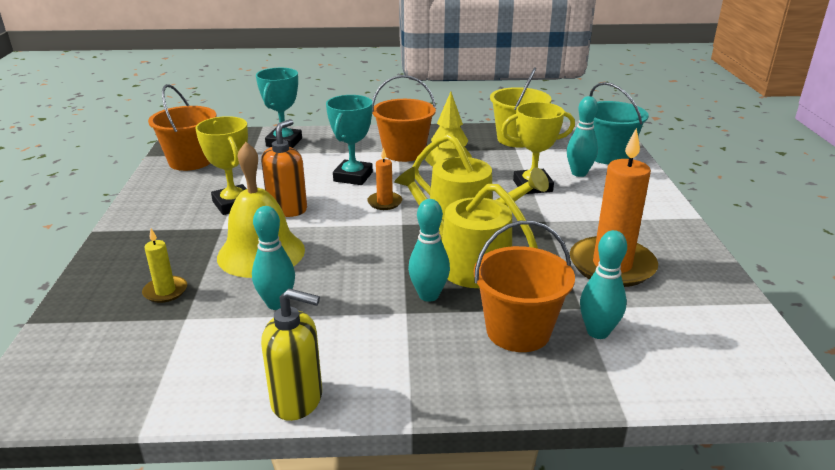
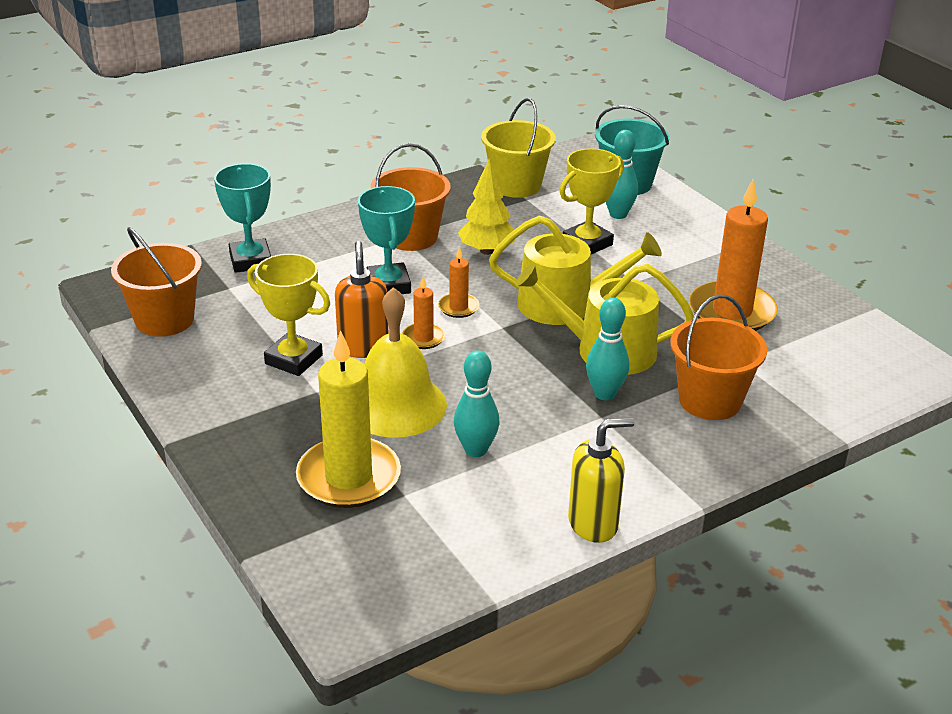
camera: 30 degrees left, 5 degrees up
yellow candle [142,228,187,303] -> yellow candle [296,330,401,508], size x2.10
turquoise bowling pin [580,230,627,339] -> none
none -> orange candle [402,276,445,349]

